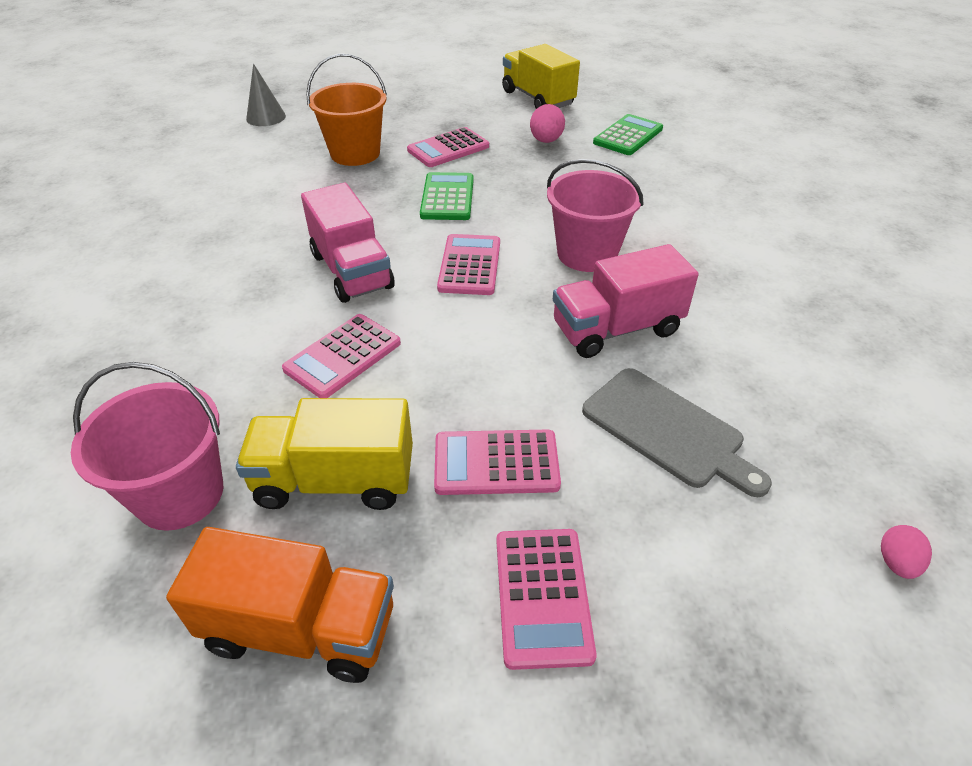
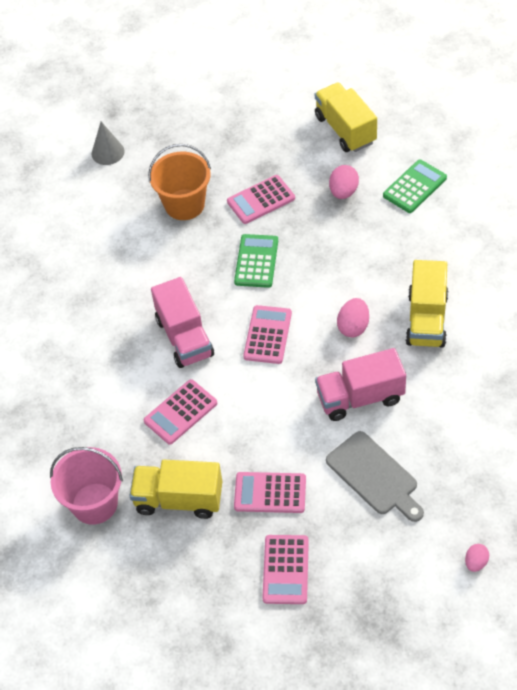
camera: 10 degrees right, 10 degrees up
orange truck [166,527,394,683] -> none
pink bucket [547,159,643,272] -> pink egg [337,298,369,337]
none -> yellow truck [406,260,448,347]

